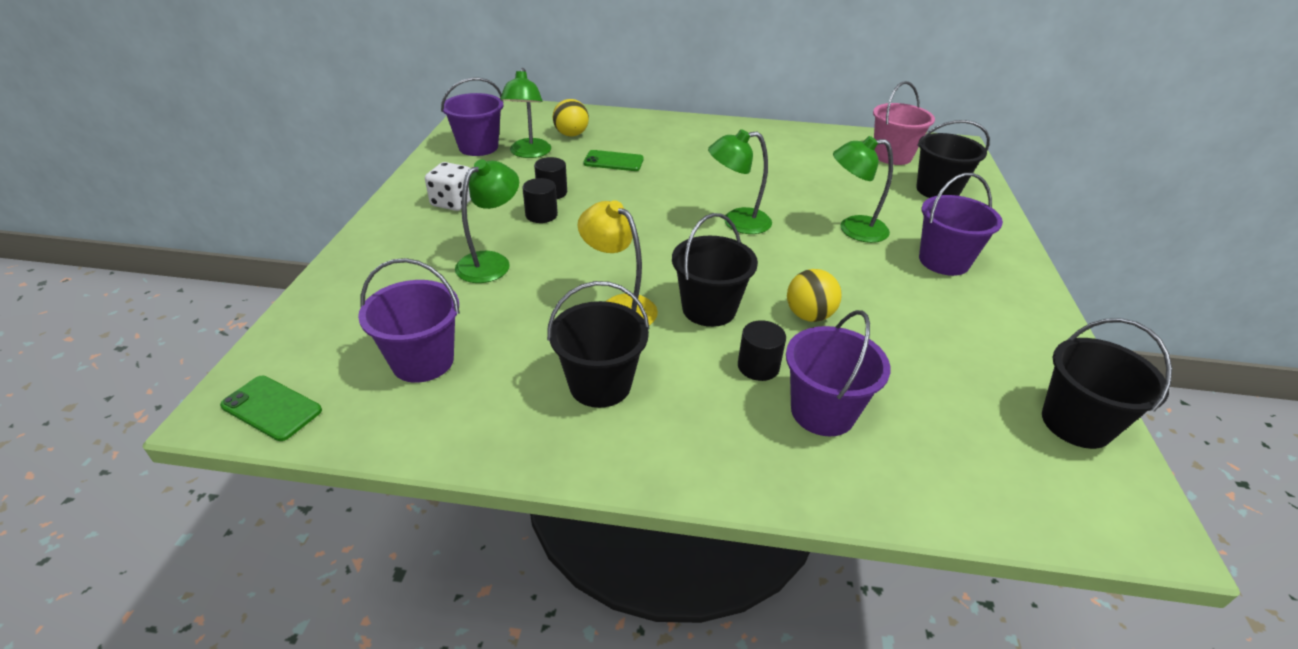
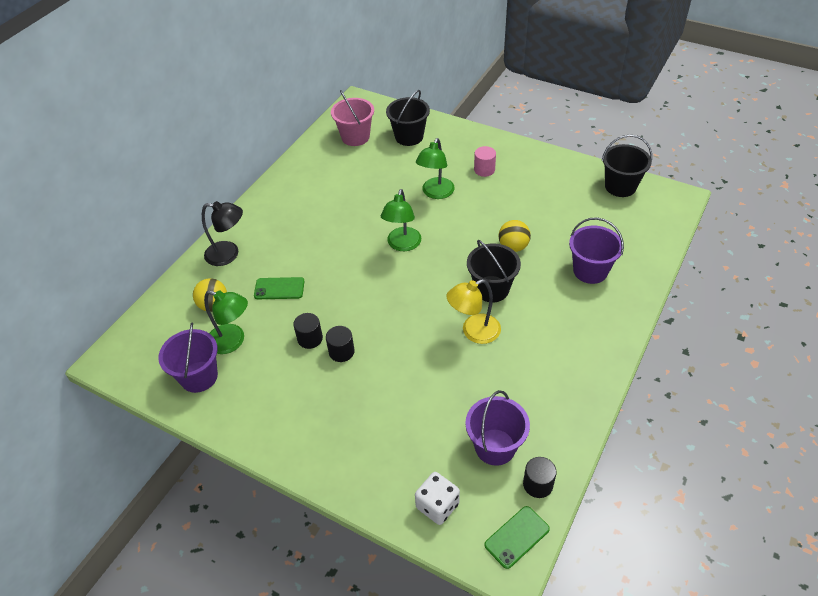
camera: 65 degrees left, 10 degrees up
white dice [425,162,471,211] -> white dice moved to [415,472,460,525]
green lamp [455,159,519,283] -> none
black bucket [547,281,650,408] -> none
green phone [584,150,644,171] -> green phone turned 60 degrees clockwise [254,277,305,299]
black cylinder [738,320,786,381] -> black cylinder moved to [523,457,557,498]
purple bucket [919,173,1003,276] -> pink cylinder [474,146,496,177]
none -> black lamp [202,201,243,266]

